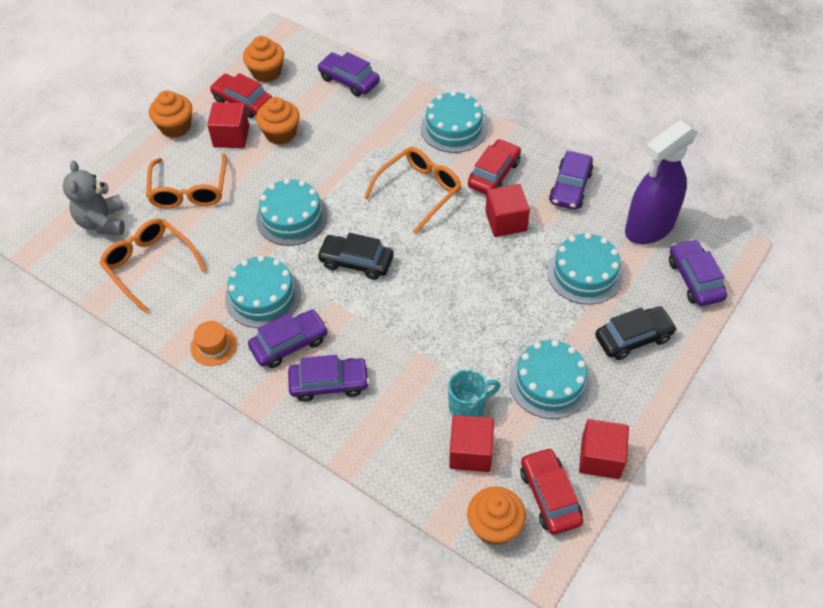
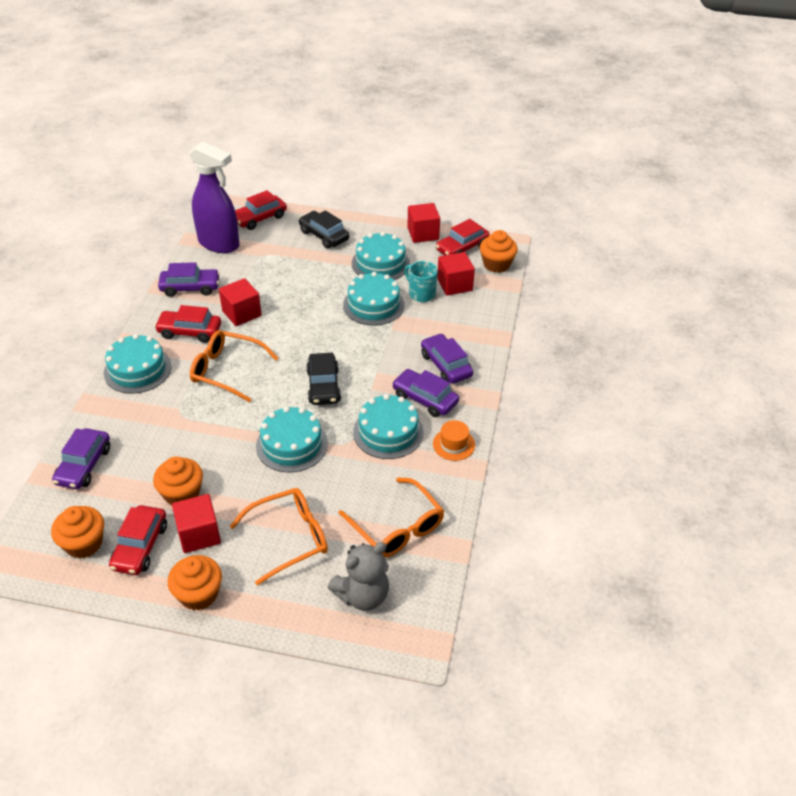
camera: 115 degrees left, 10 degrees down
orange glasses [99,218,207,313] -> orange glasses turned 60 degrees counterclockwise [339,477,444,558]
turquoise cake [547,233,623,305] -> turquoise cake moved to [343,272,404,326]
purple car [669,239,727,306] -> red car [235,190,287,230]

